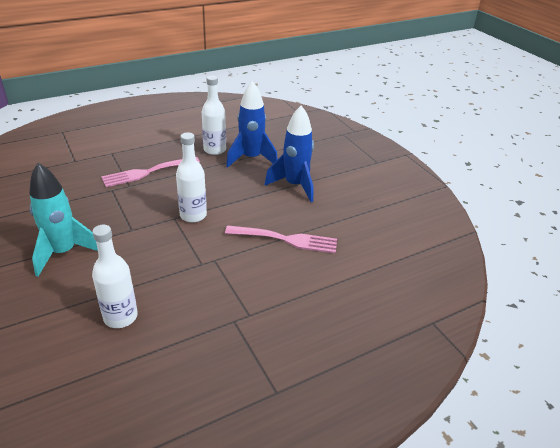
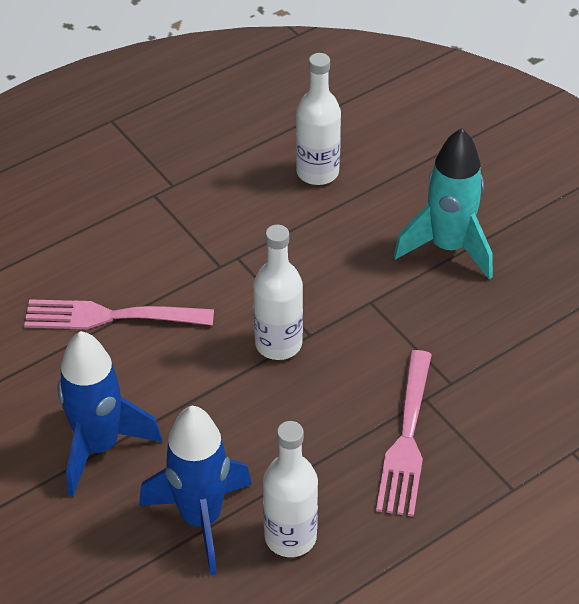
camera: 175 degrees right, 10 degrees up
pink fork [101,157,200,187] -> pink fork turned 135 degrees clockwise [376,350,432,517]

